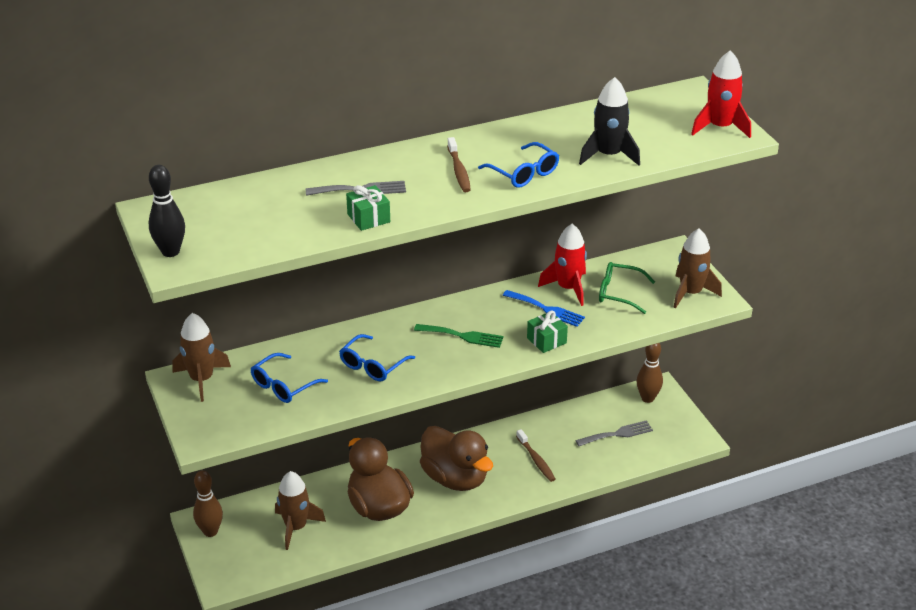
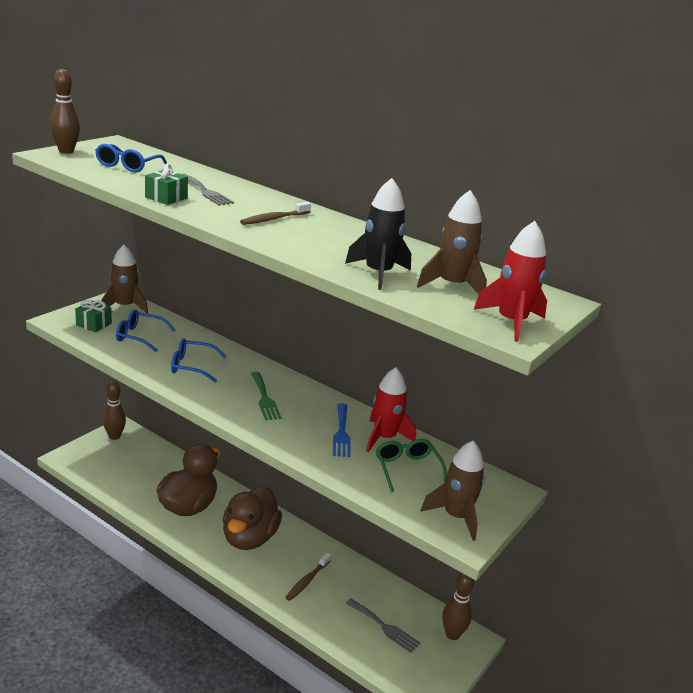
camera: 55 degrees right, 10 degrees down
black bowling pin [149,165,185,257] -> brown bowling pin [50,69,80,154]
brown rocket [275,471,326,550] -> brown rocket moved to [417,190,487,294]
blue glasses [478,142,559,188] -> blue glasses moved to [95,144,167,172]
green gift [527,311,568,353] -> green gift moved to [75,300,112,332]

